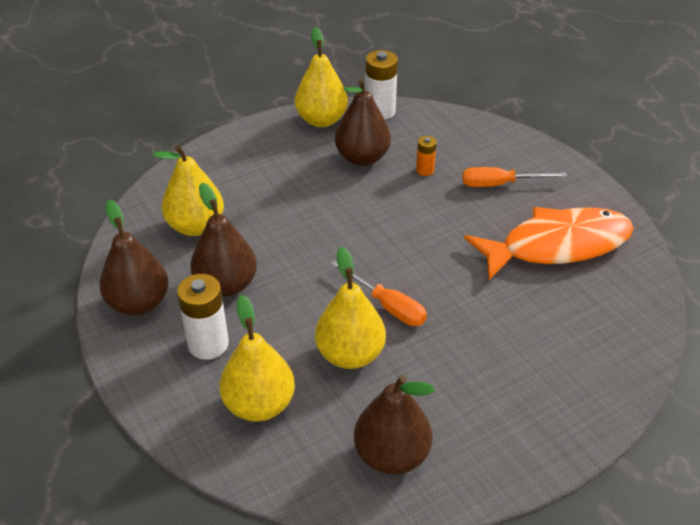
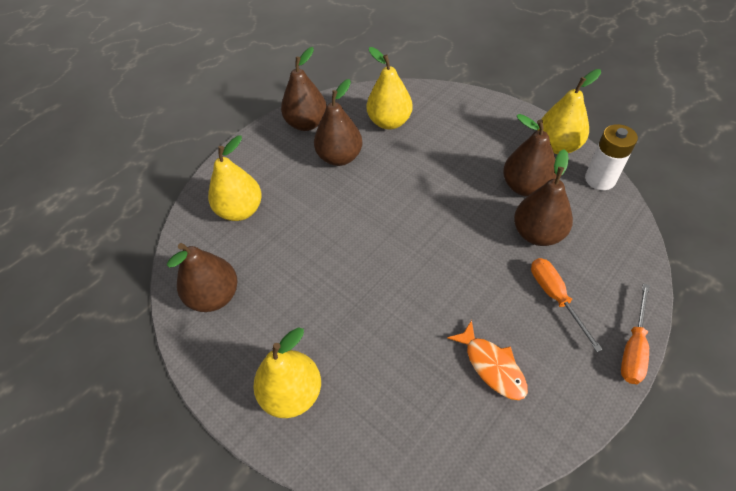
camera: 75 degrees right, 10 degrees up
white battery [177,274,229,360] -> none
yellow pear [315,247,386,369] -> yellow pear moved to [253,327,321,418]
orange screwdriver [330,260,427,326] -> orange screwdriver moved to [621,283,650,384]
orange battery [416,136,437,176] -> brown pear [514,149,573,246]
orange fish [464,207,634,280] -> orange fish [447,320,528,400], size x0.53

